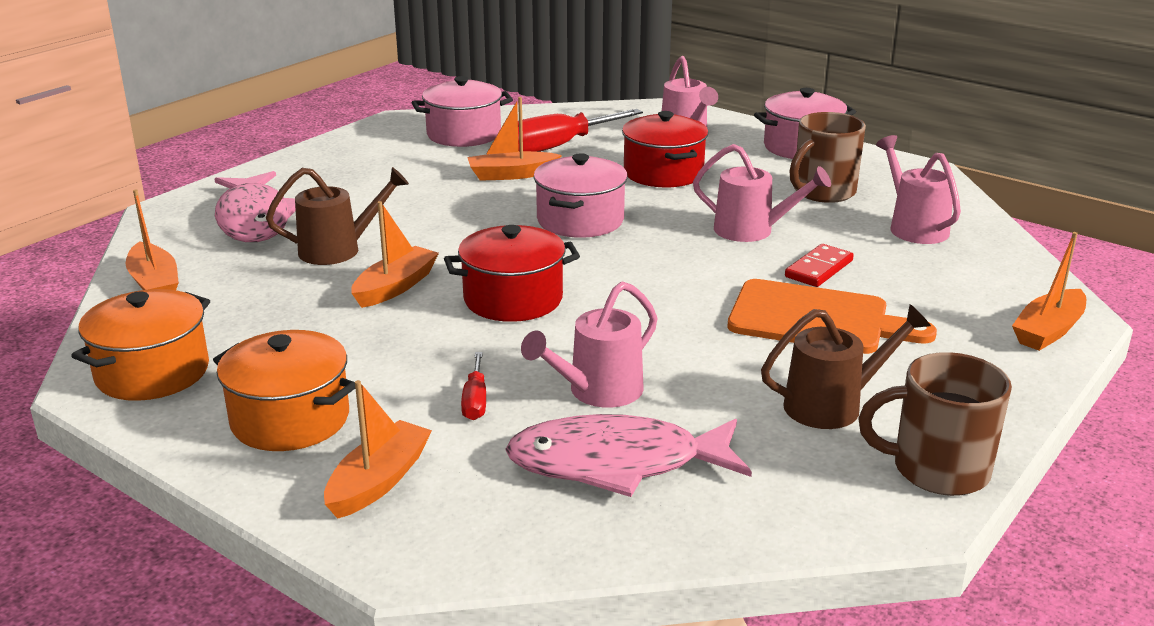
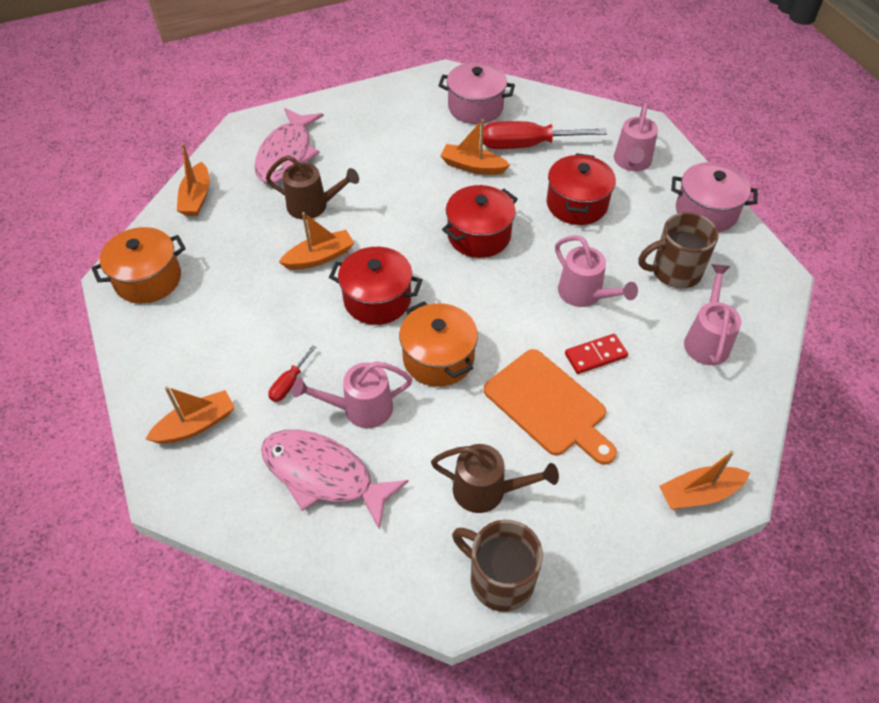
camera: 30 degrees right, 25 degrees up
orange pot [213,330,355,451] -> orange pot moved to [399,301,478,387]
pink pot [534,153,628,238] -> red pot [442,185,518,258]

